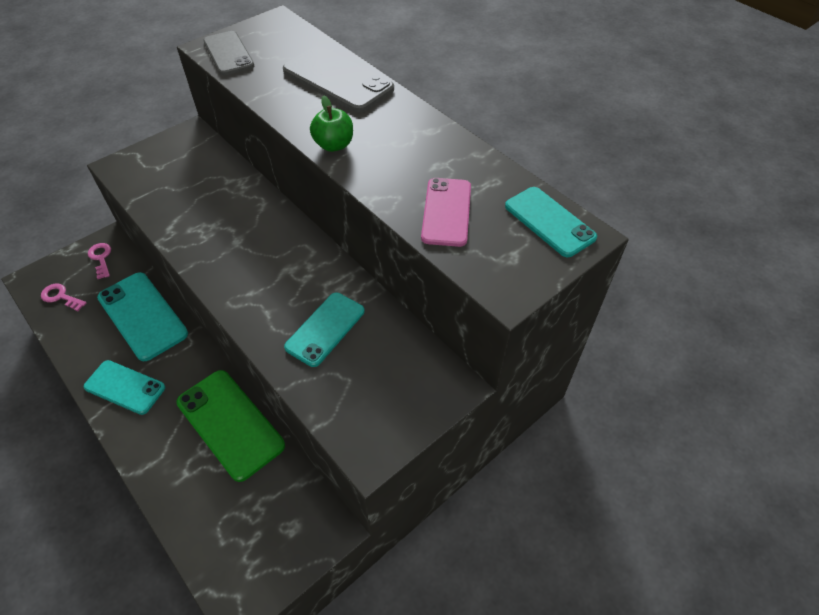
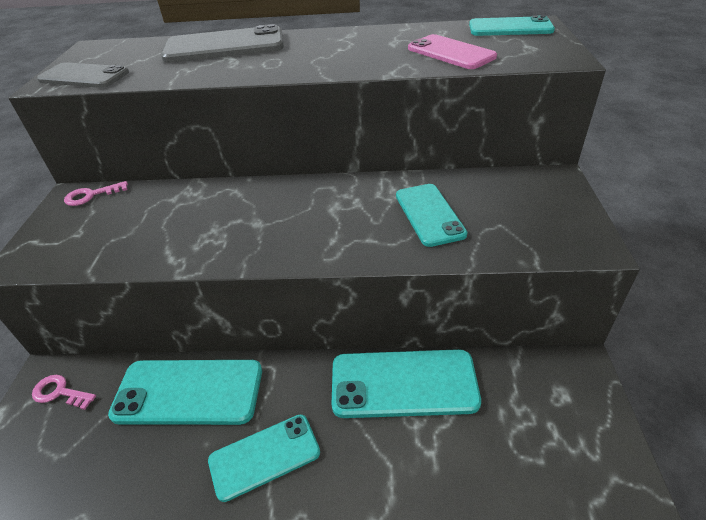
camera: 45 degrees left, 10 degrees down
pink key [41,284,87,311] -> pink key moved to [64,181,128,206]
green phone [176,370,285,482] -> turquoise phone [332,349,481,418]
green apple [310,96,353,152] -> none

